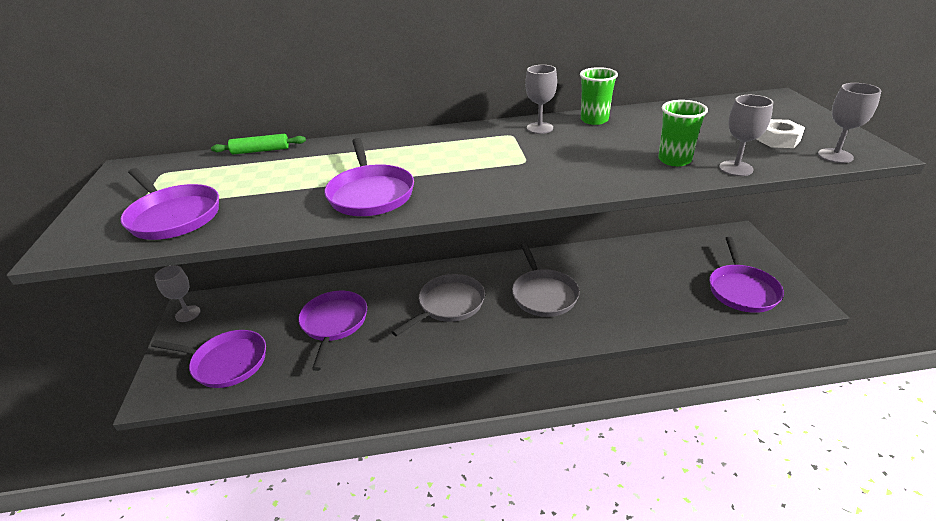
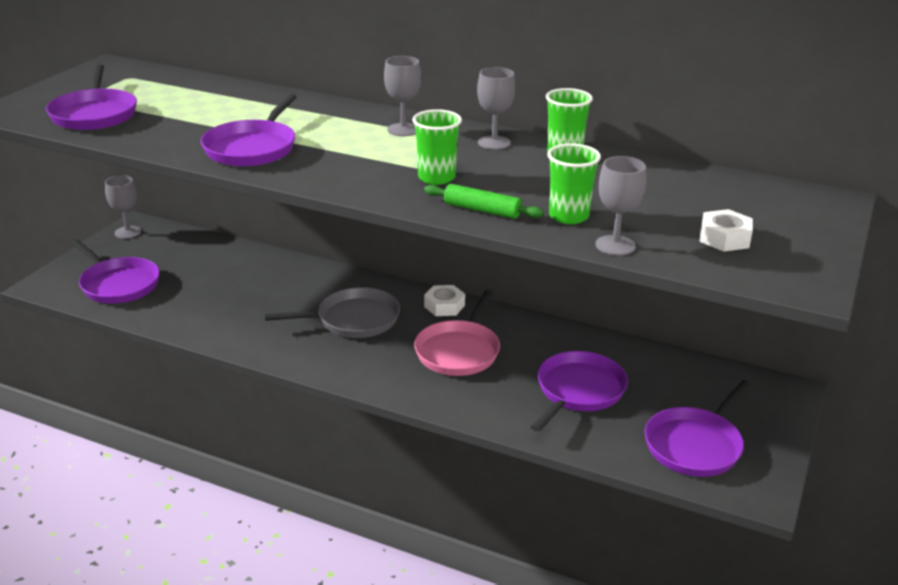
camera: 30 degrees right, 5 degrees down
green rolling pin [211,134,306,155] -> green rolling pin moved to [424,184,544,219]
purple pan [298,291,367,371] -> purple pan moved to [531,351,628,432]
grey pan [512,243,580,317] -> pink pan [414,290,500,376]
grey goblet [818,83,881,163] -> grey goblet moved to [384,56,421,136]
none -> green cup [412,109,462,185]
none -> white nut [424,285,465,316]

